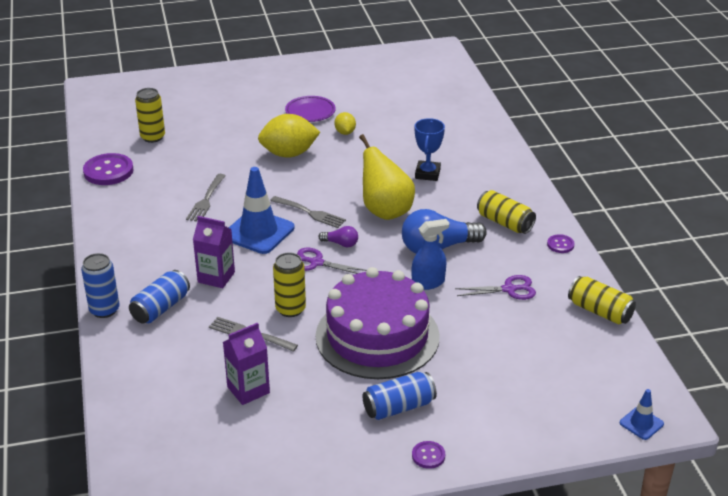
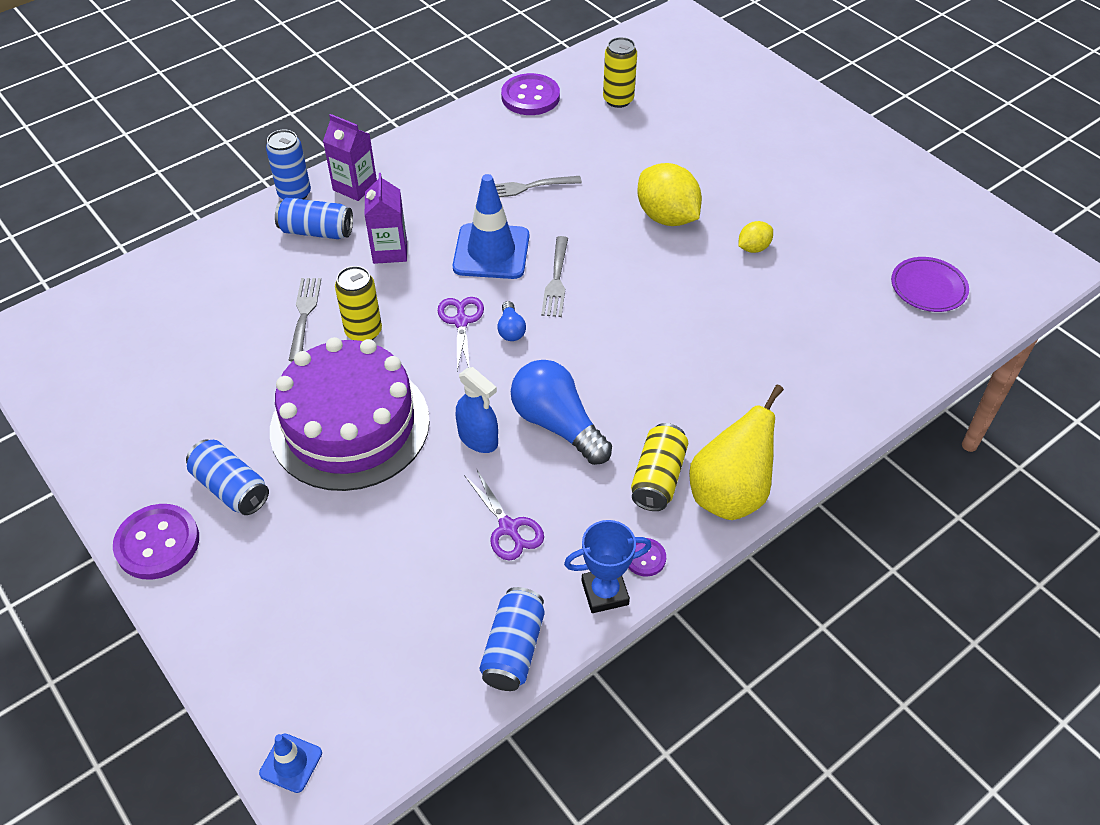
camera: 65 degrees right, 15 degrees up
purple carton [223,323,270,405] -> purple carton moved to [323,114,377,201]
purple plate [285,96,336,122] -> purple plate moved to [891,257,969,312]
purple light bulb [319,226,358,247] -> blue light bulb [497,301,526,341]
yellow pear [359,134,415,220] -> yellow pear moved to [689,384,784,520]
purple button [412,441,445,469] -> purple button [113,504,199,580], size x1.99
blue trophy [415,118,445,181] -> blue trophy moved to [564,520,651,613]
yellow can [568,276,636,324] -> blue can [480,587,544,691]

